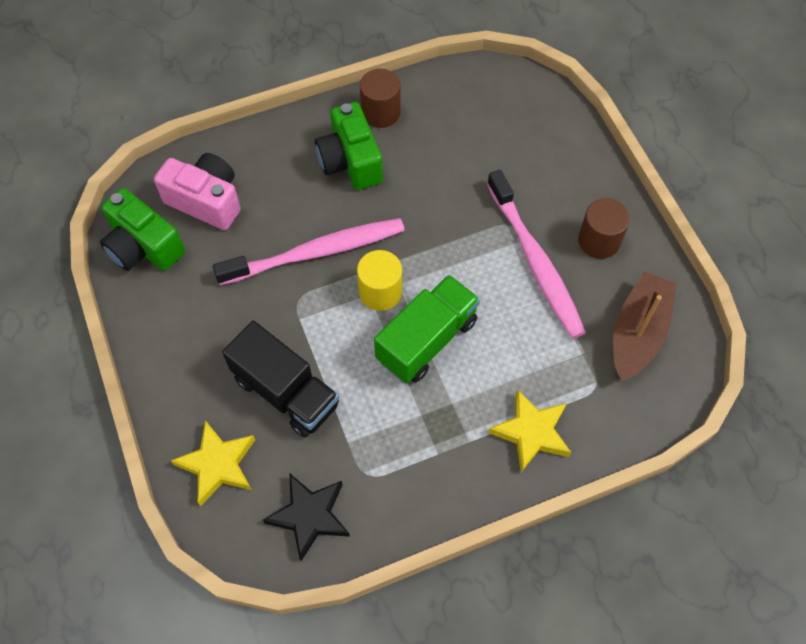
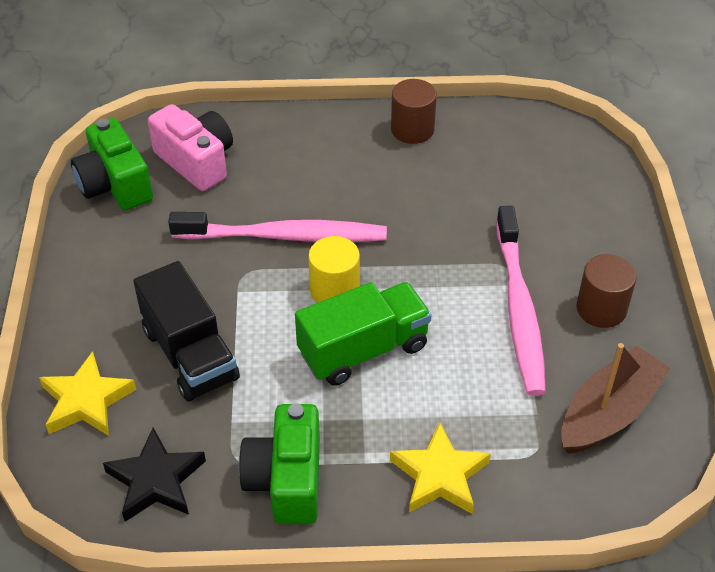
camera: 20 degrees right, 15 degrees down
green camera [315,102,383,190] -> green camera moved to [239,404,320,524]

